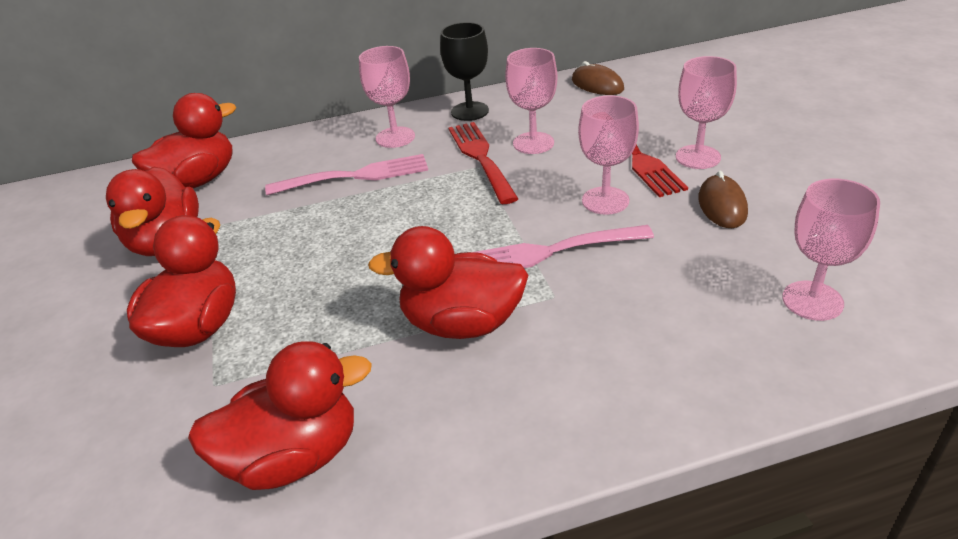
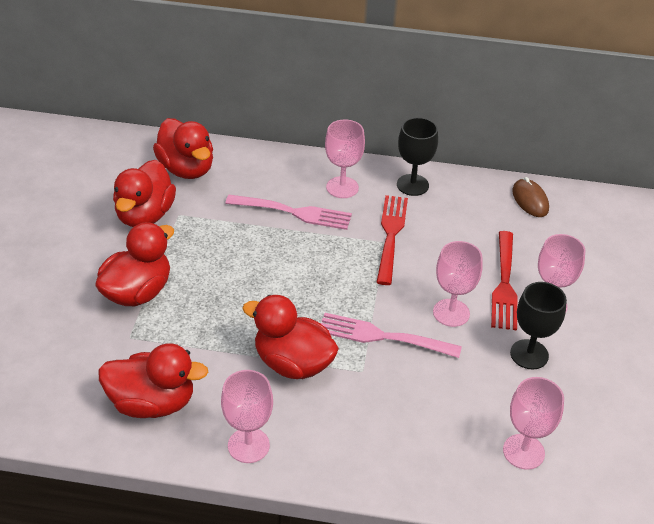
camera: 20 degrees right, 5 degrees up
red duck [132,93,236,188] -> red duck turned 75 degrees clockwise [153,118,213,179]
pink goblet [505,48,557,154] -> pink goblet moved to [221,370,273,463]
brown mouse [698,171,748,228] -> black goblet [510,282,567,370]

